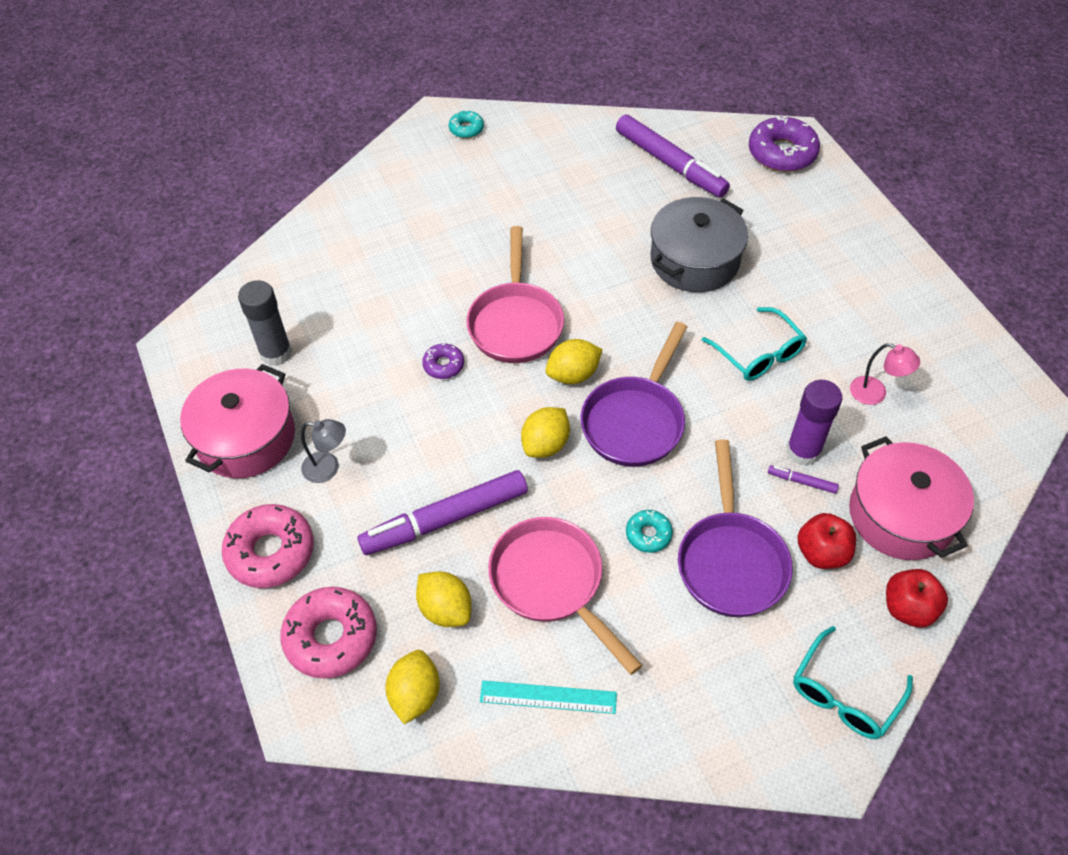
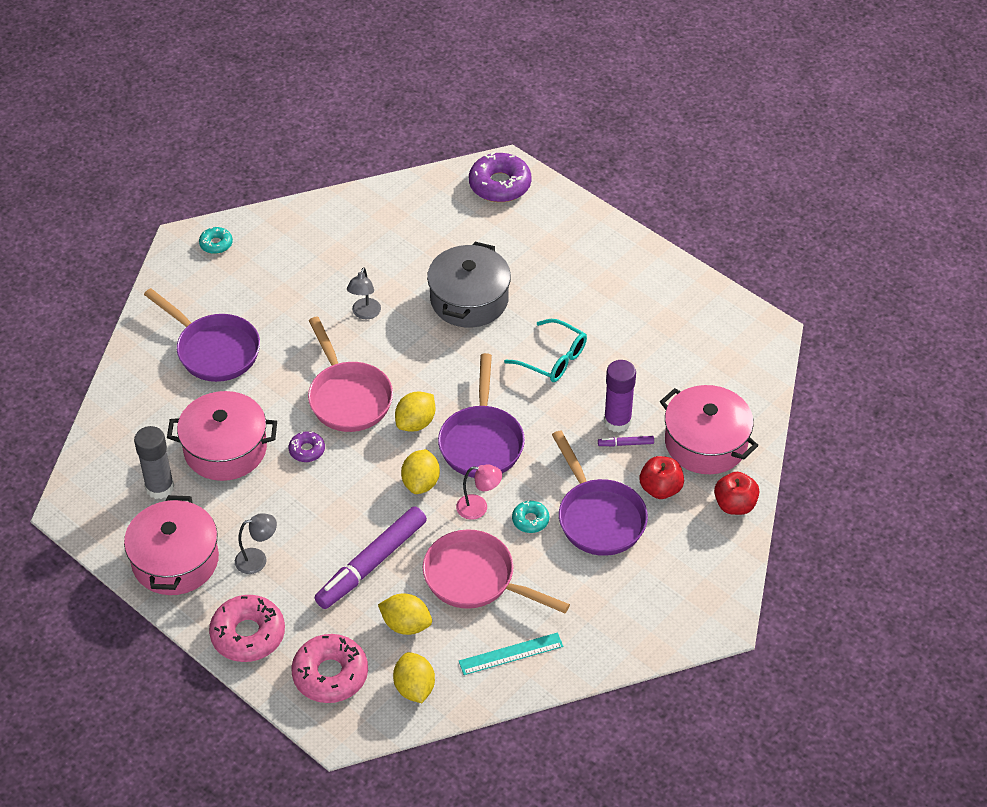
camera: 25 degrees left, 5 degrees down
purple marker [616,114,730,197] -> none
turquoise glasses [793,626,913,739] -> none
pink lamp [850,343,920,405] -> pink lamp moved to [456,464,502,520]
none -> purple pan [144,288,260,382]
none -> pink pot [167,391,277,481]
none -> grey lamp [347,267,381,319]

